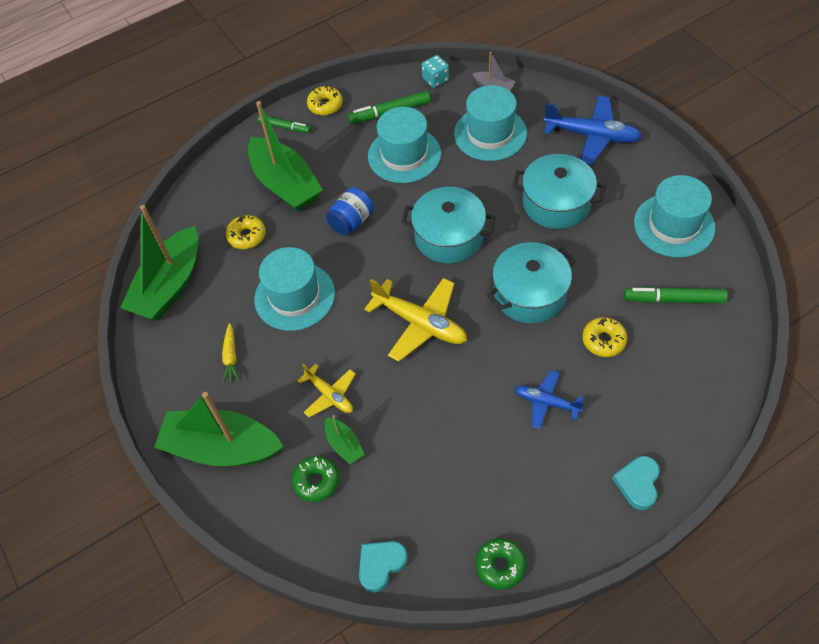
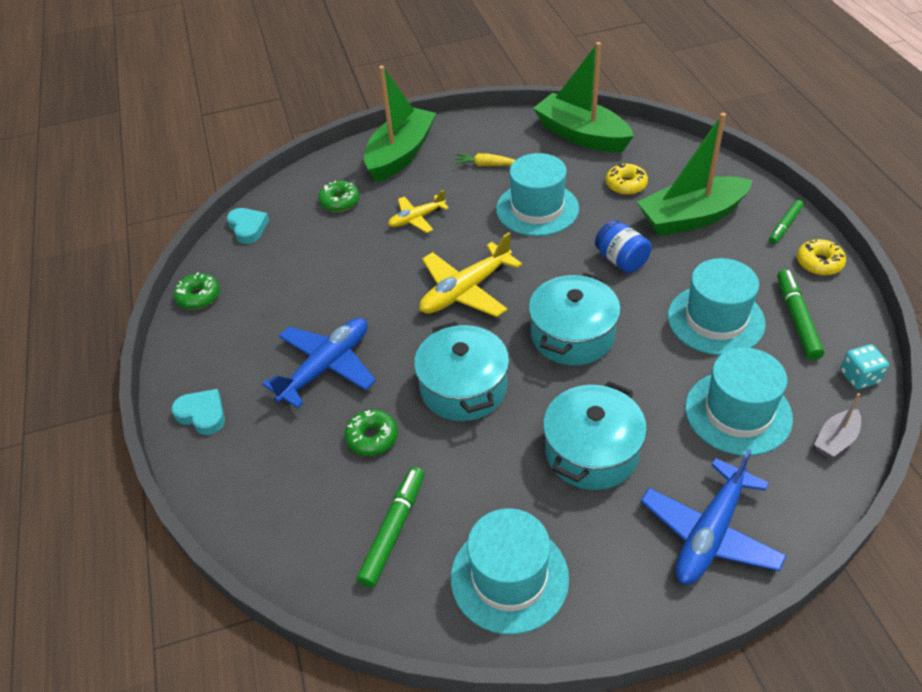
camera: 105 degrees right, 10 degrees down
green boat [325,415,365,465] -> none
blue plane [515,370,584,429] -> blue plane [262,318,376,408], size x1.69
yellow donut [582,317,627,357] -> green donut [344,410,398,456]

